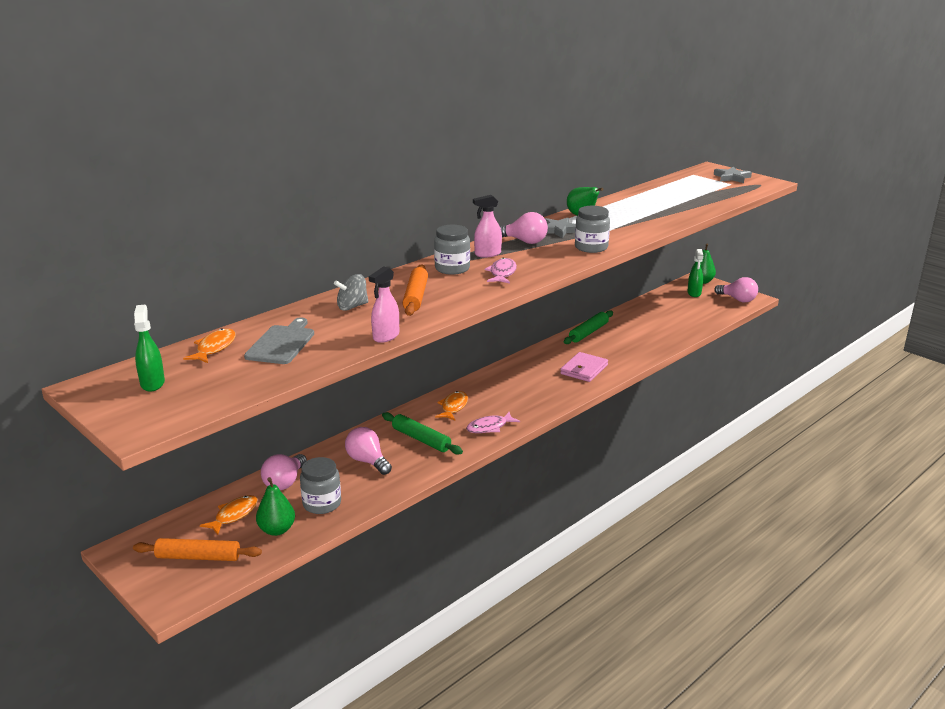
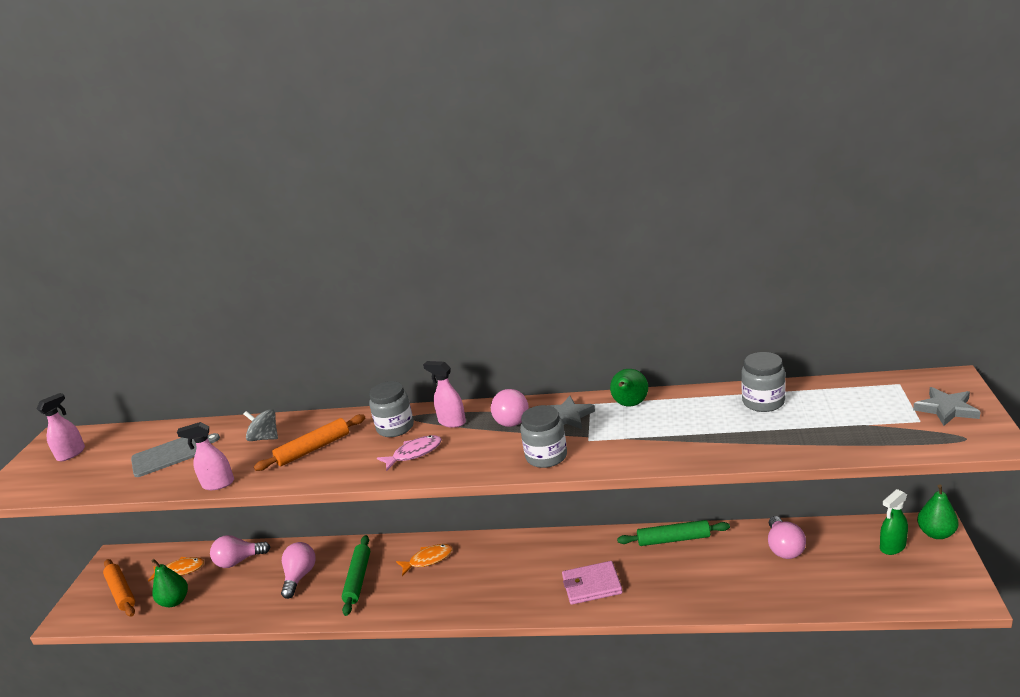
camera: 55 degrees right, 0 degrees up
green spray bottle [134,305,165,392] -> pink spray bottle [37,393,85,461]
orange fish [183,328,236,363] -> none
grey jar [300,457,341,514] -> grey jar moved to [741,352,785,412]
pink fish [466,412,520,433] -> none
pink light bulb [714,277,758,302] -> pink light bulb moved to [768,516,806,559]

